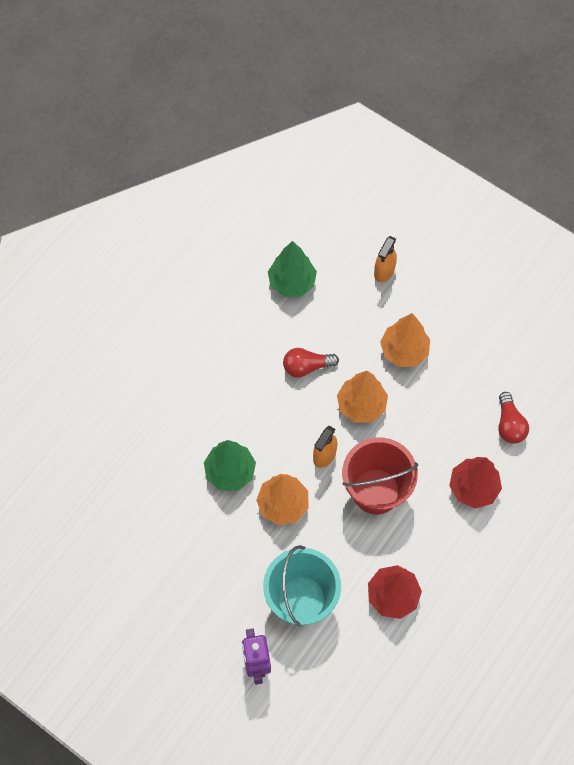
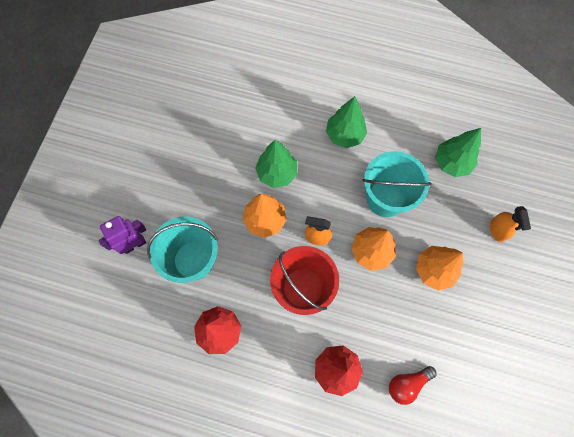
camera: 70 degrees right, 5 degrees up
red light bulb [283,348,339,377] -> turquoise bucket [363,151,432,217]
orange spray bottle [374,236,397,282] -> orange spray bottle turned 105 degrees counterclockwise [490,206,531,242]
none -> green tree [326,96,367,148]

